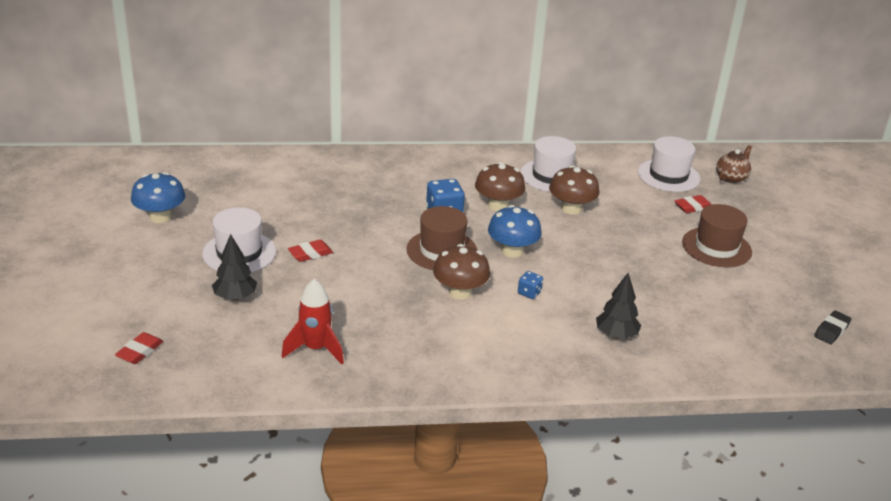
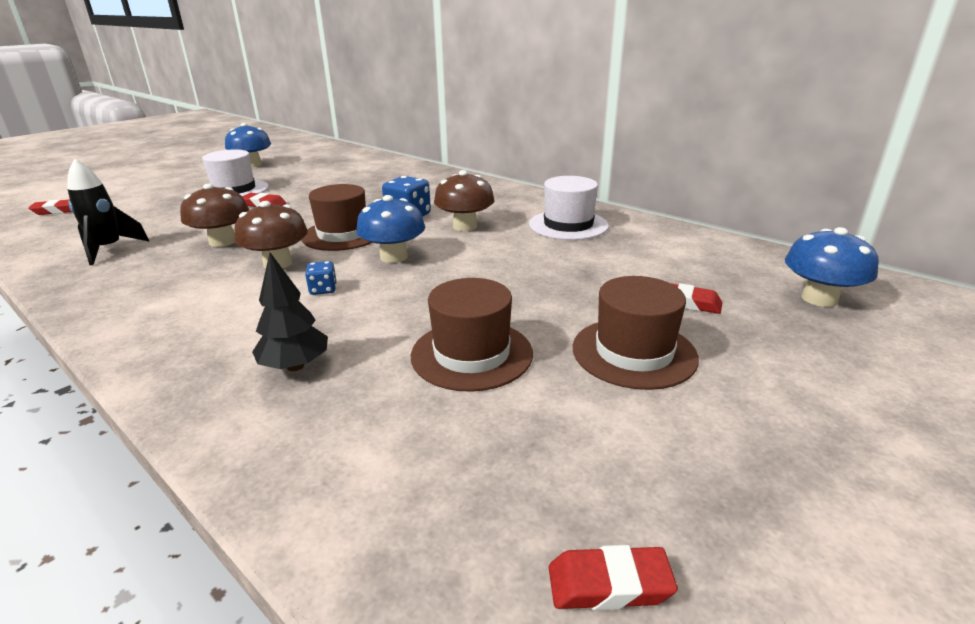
camera: 50 degrees right, 5 degrees down
black tree [212,234,257,301] -> none
red rocket [281,279,344,364] -> black rocket [67,159,150,265]
brown mushroom [549,165,599,215] -> brown mushroom moved to [180,184,249,247]
white hat [638,136,700,192] -> none
brown teapot [716,145,752,183] -> blue mushroom [785,227,879,307]
black eraser [814,310,852,344] -> red eraser [549,545,678,610]
none -> brown hat [411,278,533,392]

